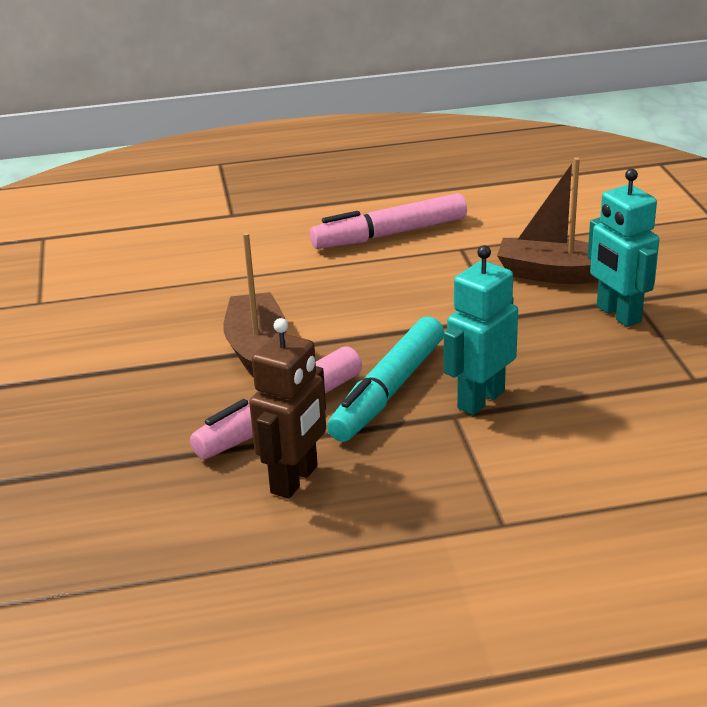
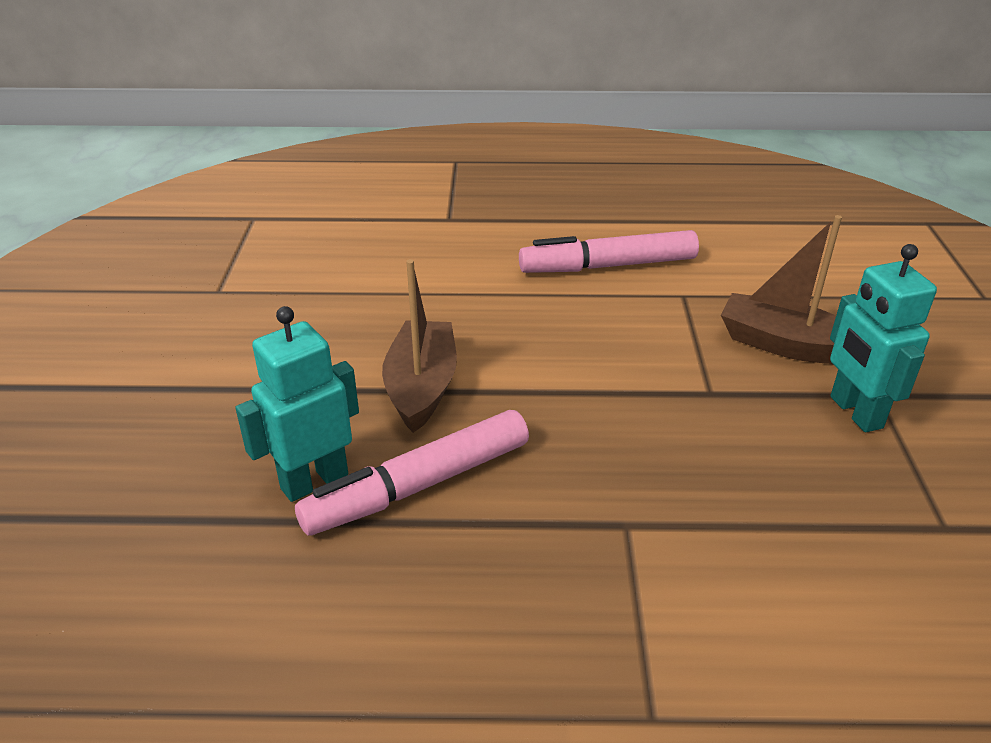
camera: 10 degrees right, 5 degrees up
brown robot [249,318,326,499] -> none
turquoise marker [327,317,444,442] -> none
turquoise robot [444,245,518,415] -> turquoise robot moved to [235,306,359,502]

